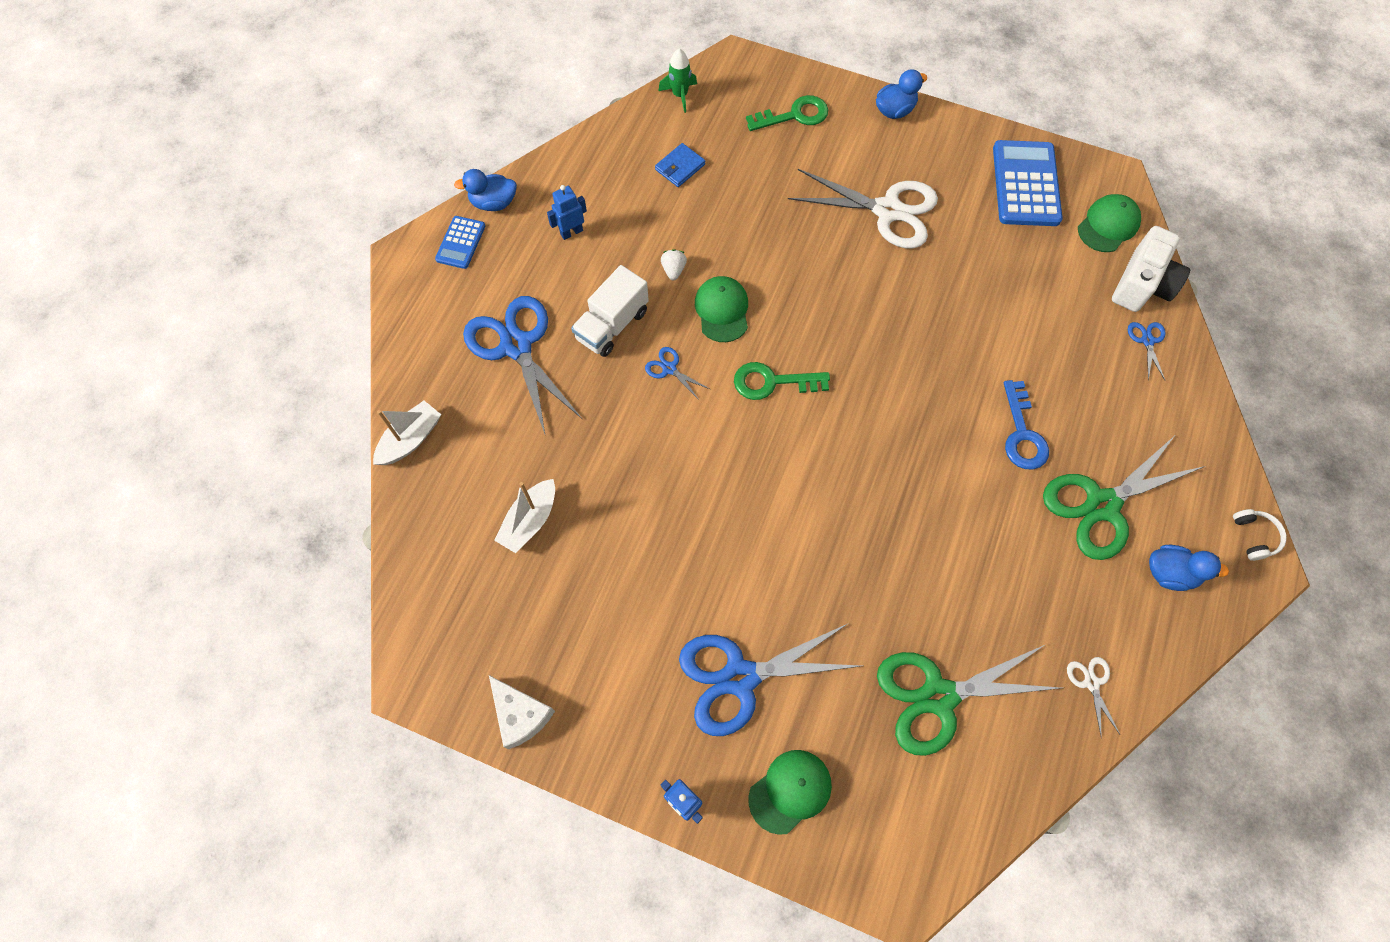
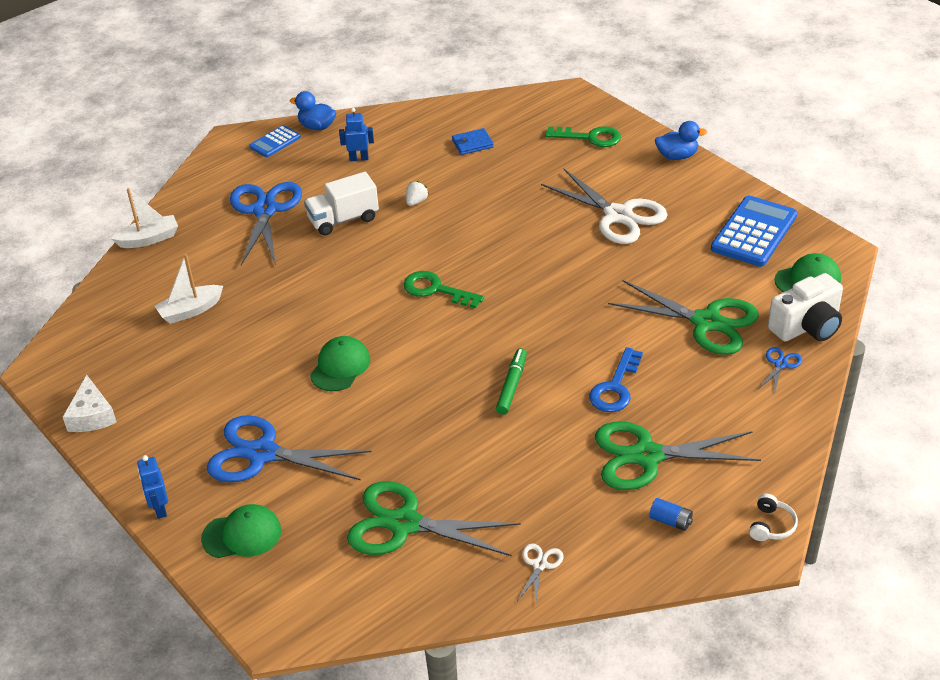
camera: 30 degrees right, 25 degrees down
blue scissors [645,347,710,400] -> none
green rocket [658,49,697,113] -> none
green cap [695,276,748,342] -> green cap moved to [310,336,370,391]
blue duck [1149,545,1229,591] -> blue battery [649,498,693,531]
none -> green marker [496,348,527,415]
none -> green scissors [608,280,759,355]

